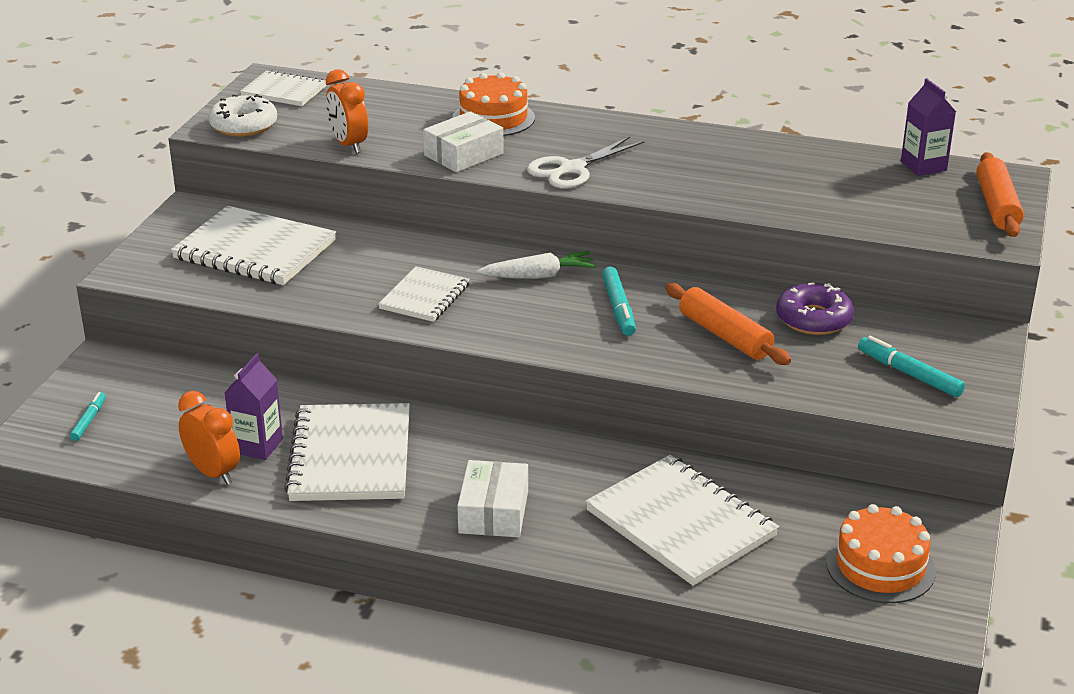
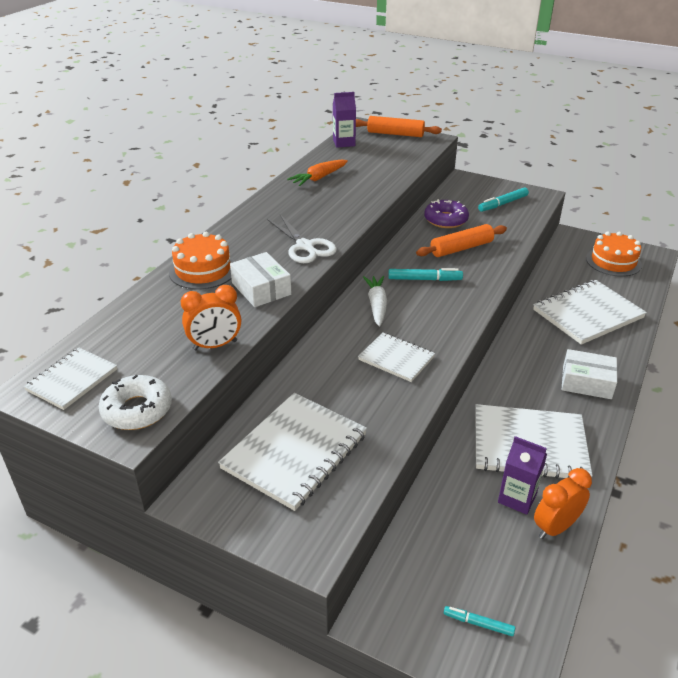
camera: 80 degrees left, 5 degrees up
none -> orange carrot [287,160,348,186]

